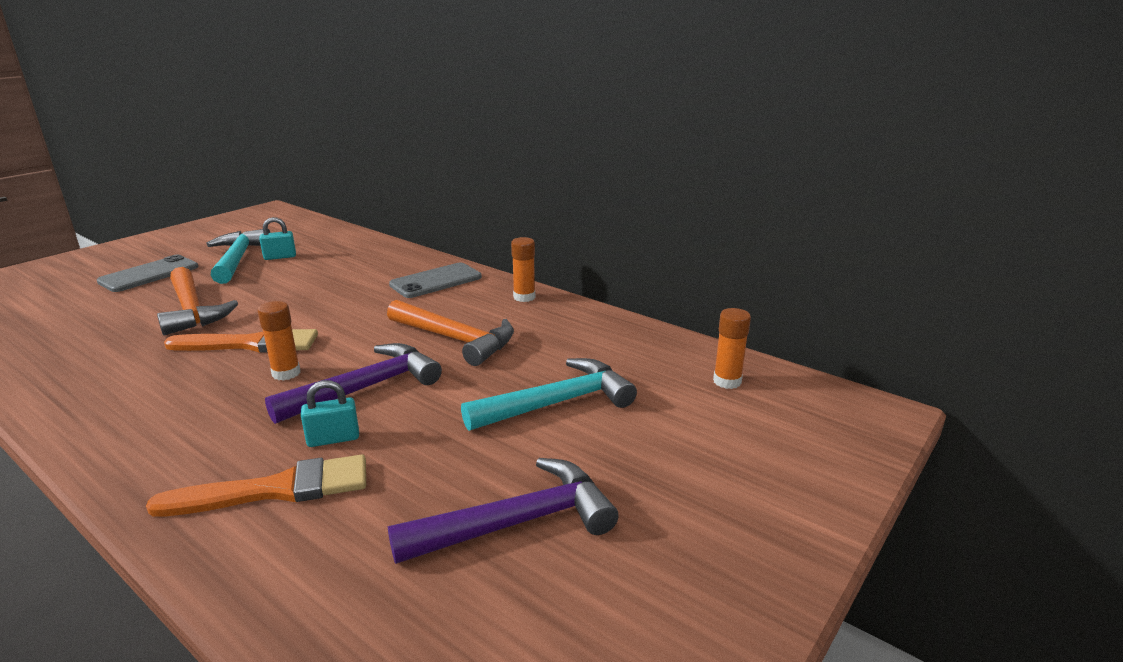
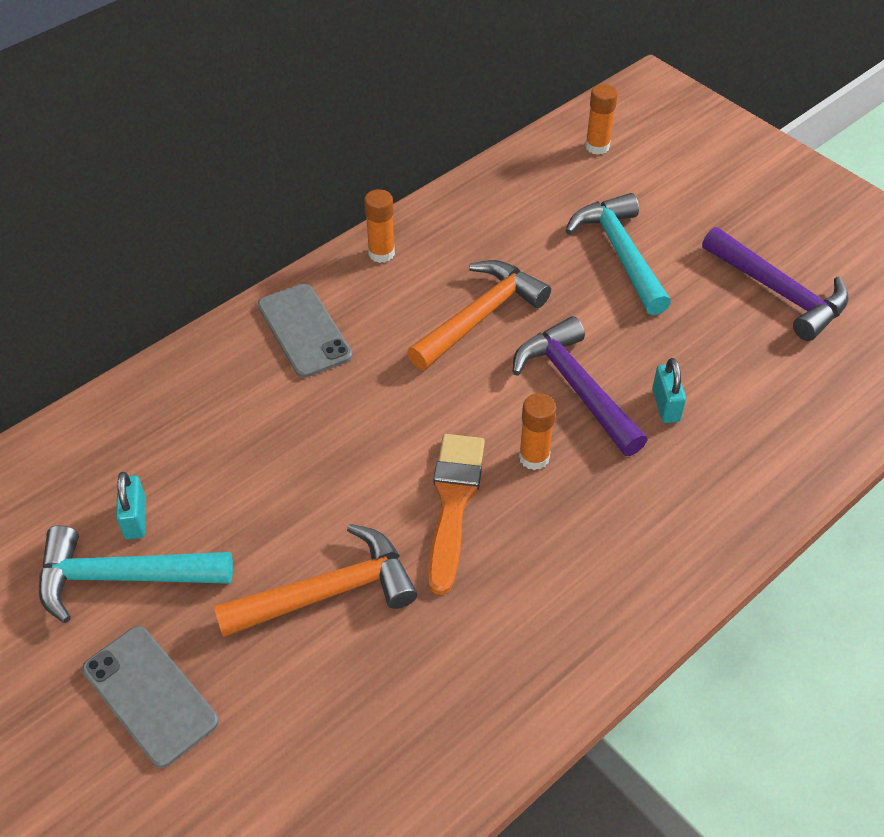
camera: 80 degrees left, 25 degrees up
orange brush [146,454,366,517] -> none
purple hammer [388,458,619,564] -> purple hammer turned 150 degrees clockwise [702,227,849,341]

